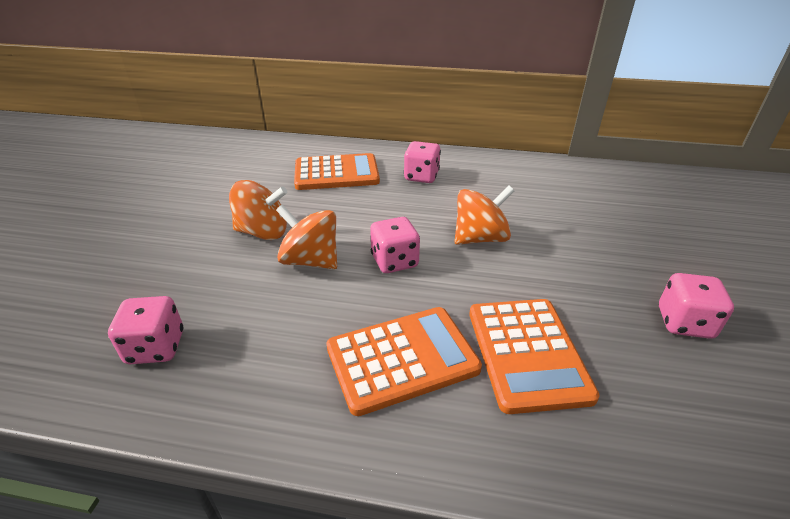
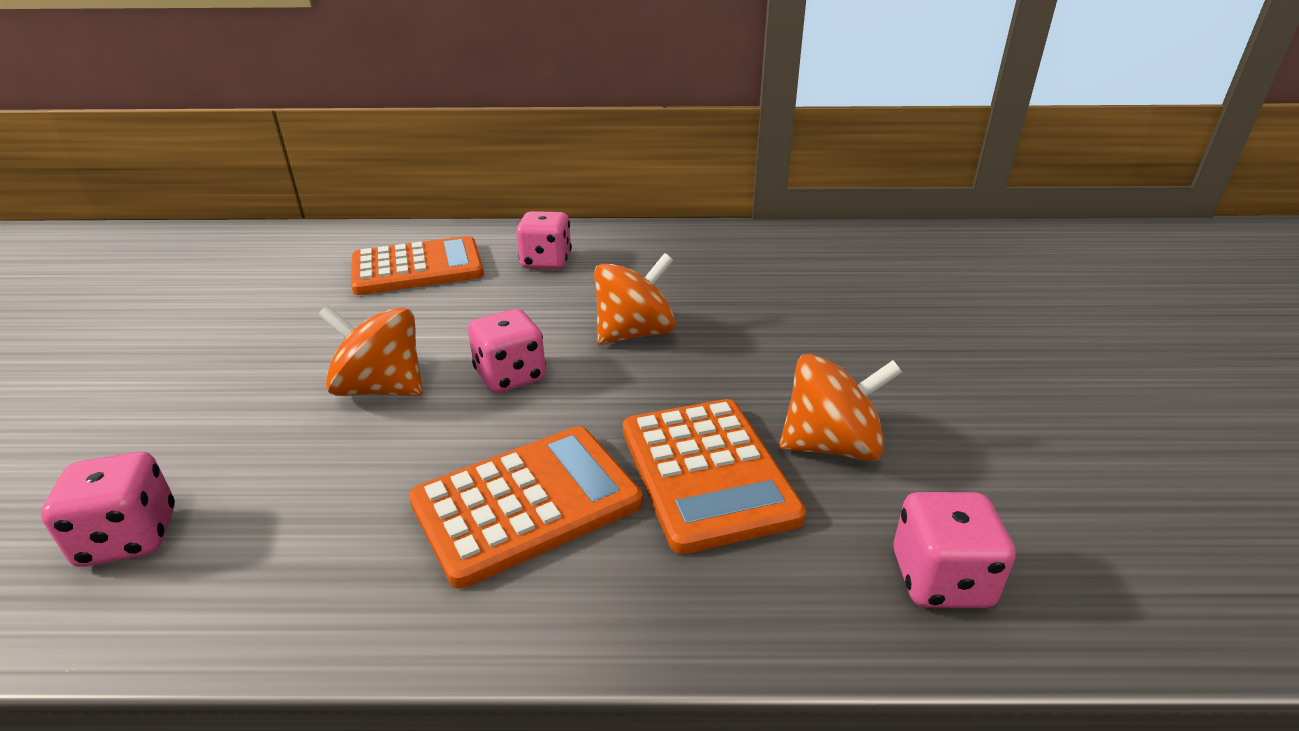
camera: 10 degrees left, 5 degrees down
orange spinning top [229,180,287,240] -> orange spinning top moved to [780,354,902,461]
pink dice [659,273,734,339] -> pink dice moved to [894,492,1016,608]

